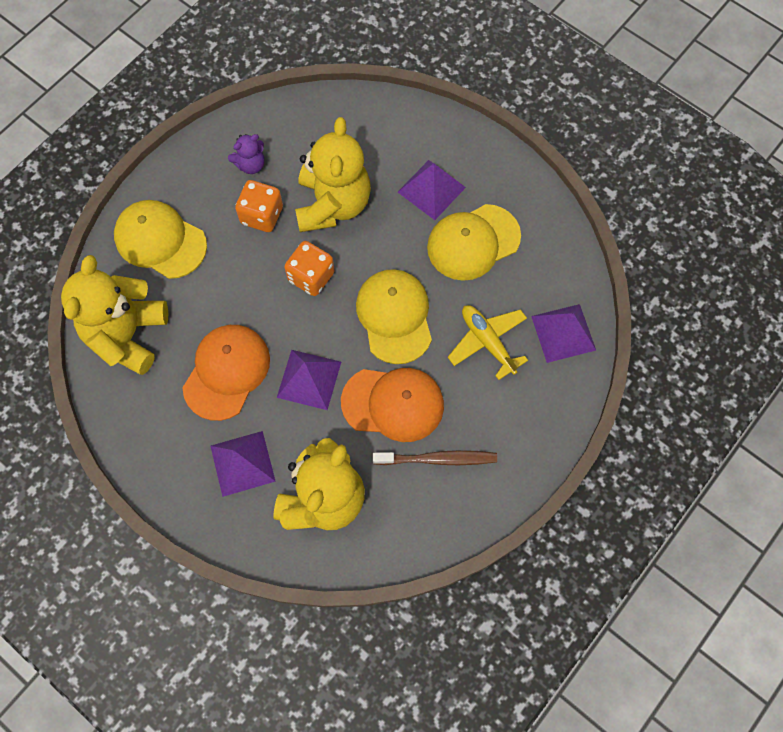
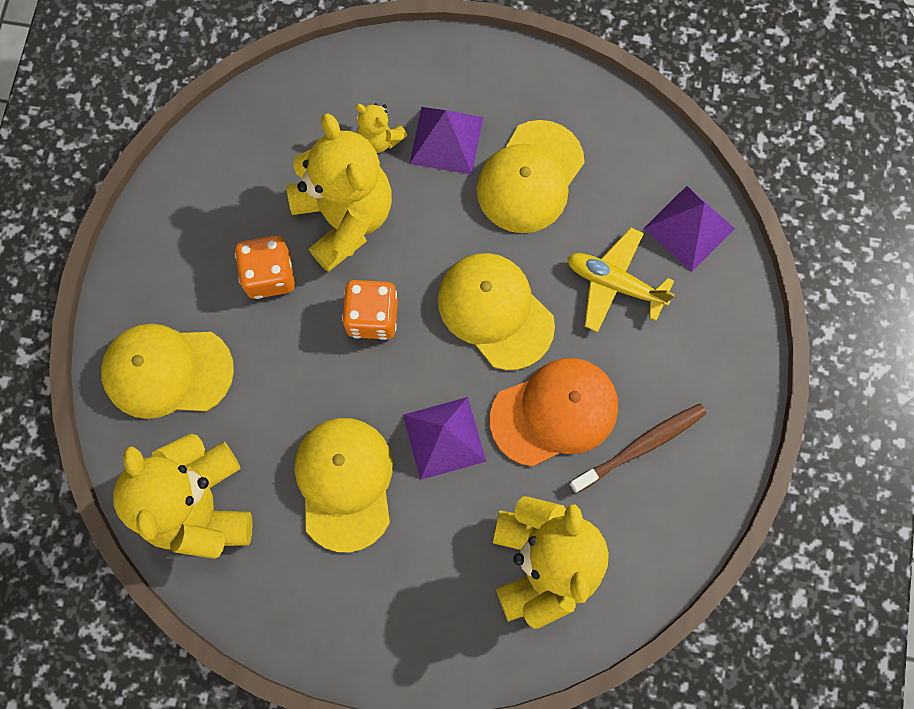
camera: 30 degrees left, 5 degrees up
orange cap [183,325,270,421] -> yellow cap [294,418,393,552]
purple pyramid [211,431,276,497] -> none
purple teddy bear [228,134,264,174] -> none
none -> yellow teddy bear [356,103,407,153]

